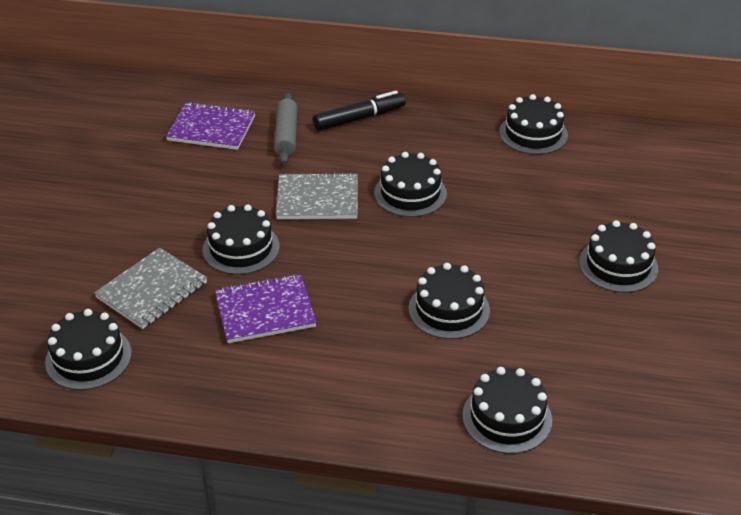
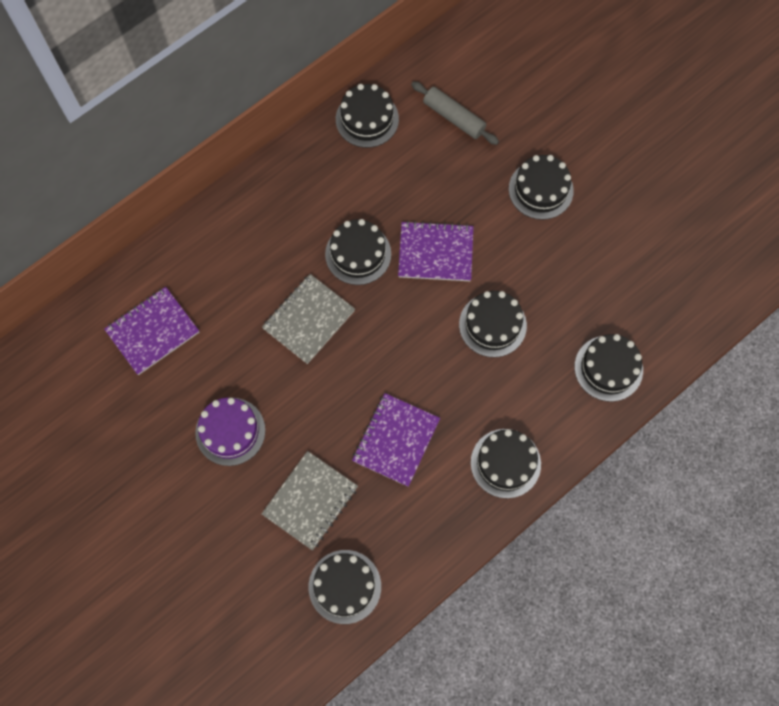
camera: 50 degrees left, 30 degrees up
grey notebook [94,248,207,329] -> grey notebook turned 45 degrees clockwise [261,451,358,550]
black cake [203,204,280,275] -> black cake moved to [471,429,541,498]
grey rolling pin [274,92,298,164] -> grey rolling pin moved to [411,81,499,145]
black marker [313,91,406,131] -> none
none -> purple cake [195,398,265,466]
none -> purple notebook [398,221,473,281]

